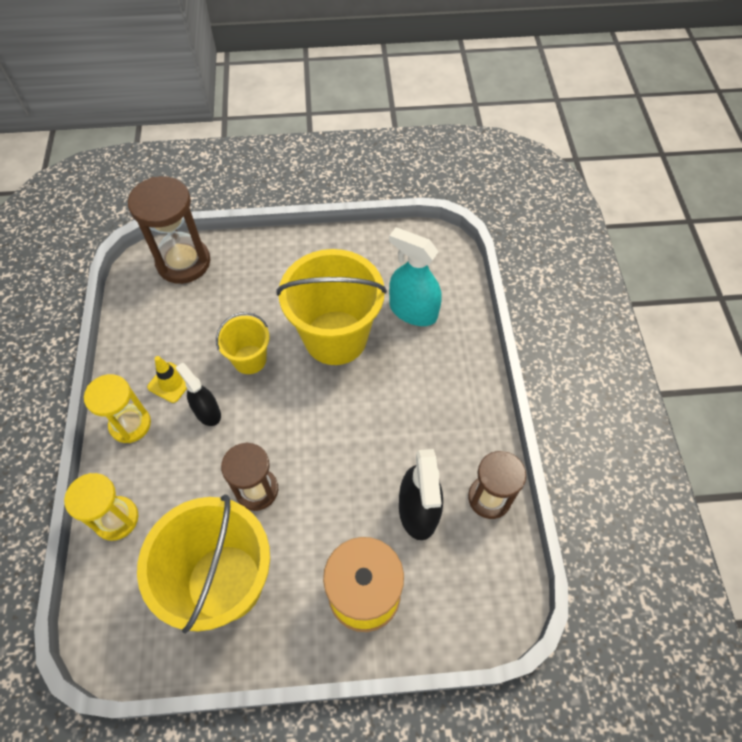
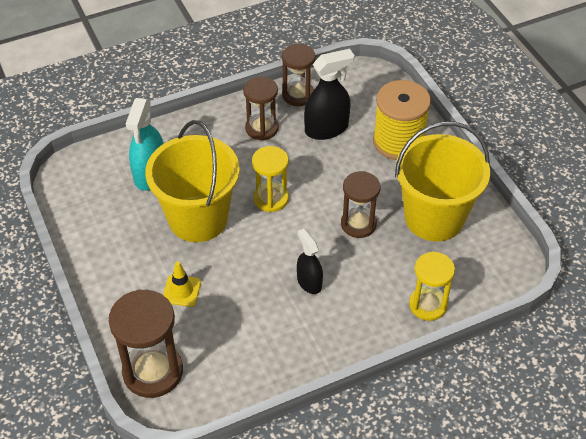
camera: 110 degrees left, 10 degrees down
yellow hourglass [84,374,151,443] -> yellow hourglass moved to [252,146,289,212]
yellow traffic cone [147,356,187,403] -> yellow traffic cone moved to [163,261,201,307]
black spray bottle [175,363,221,426] -> black spray bottle turned 120 degrees clockwise [297,229,323,294]
yellow bucket [216,312,270,374] -> none
none -> brown hourglass [243,76,279,141]

